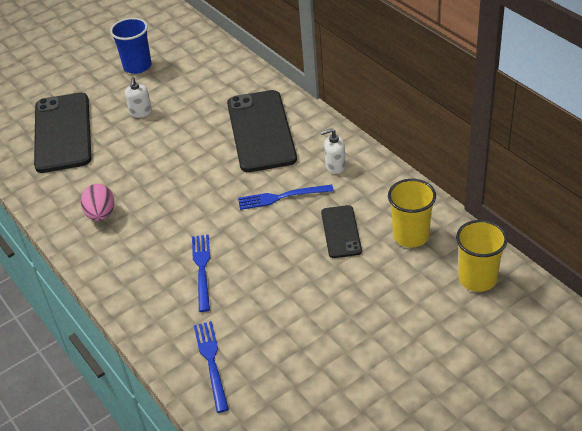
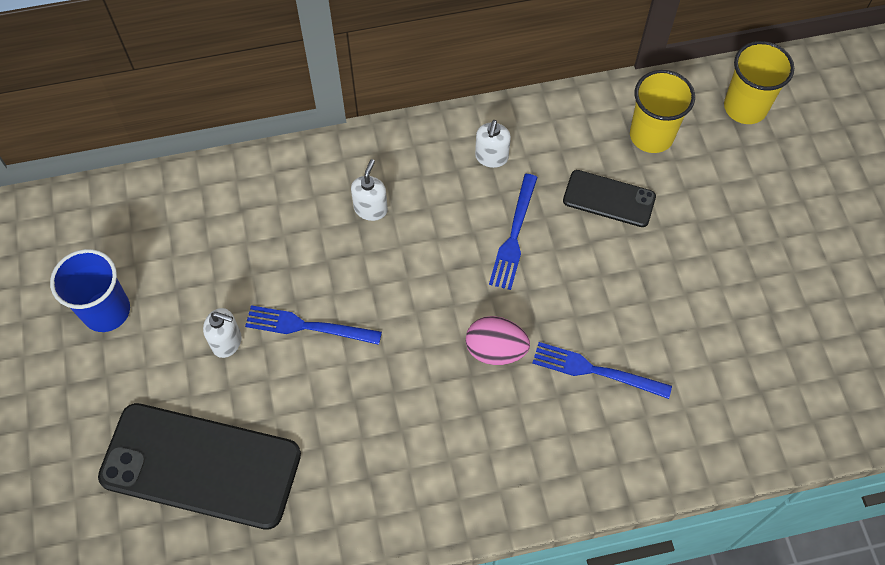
camera: 70 degrees left, 20 degrees up
pink egg [81,184,114,221] -> pink egg moved to [466,316,530,365]
blue fork [194,321,229,413] -> blue fork moved to [245,305,382,345]
black phone [227,90,297,172] -> white soap dispenser [351,159,388,221]

